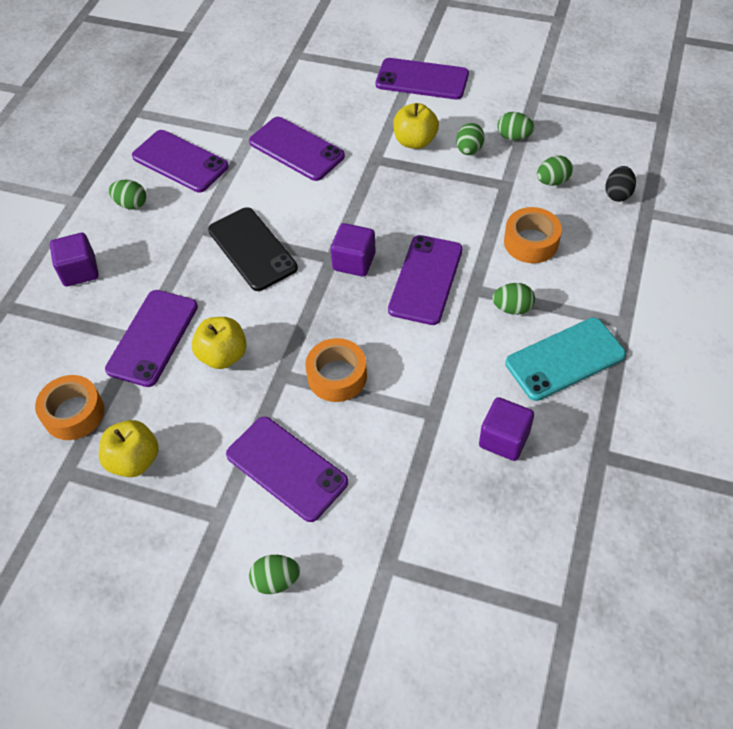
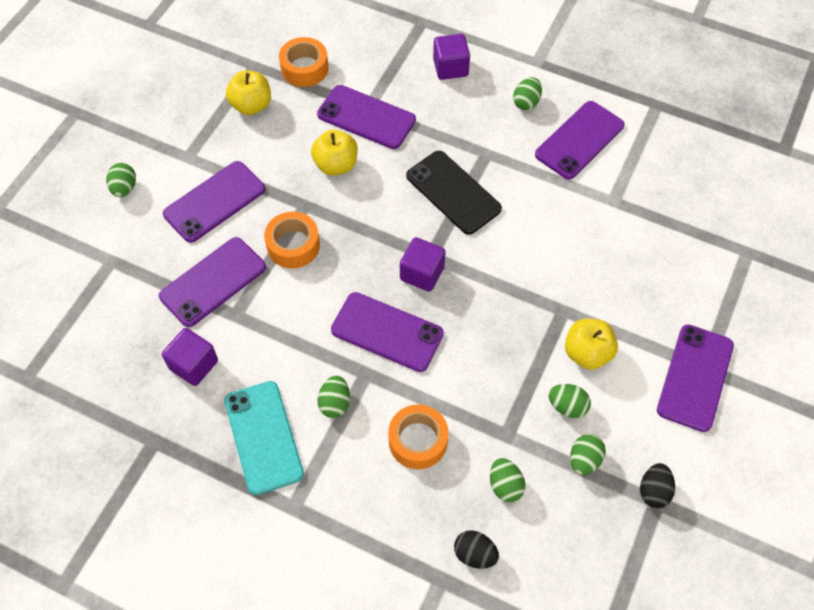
camera: 95 degrees right, 5 degrees up
black phone [208,207,298,291] -> black phone turned 75 degrees clockwise [406,151,502,235]
purple phone [249,117,345,181] -> purple phone moved to [159,237,266,327]
none -> black egg [640,463,675,508]

